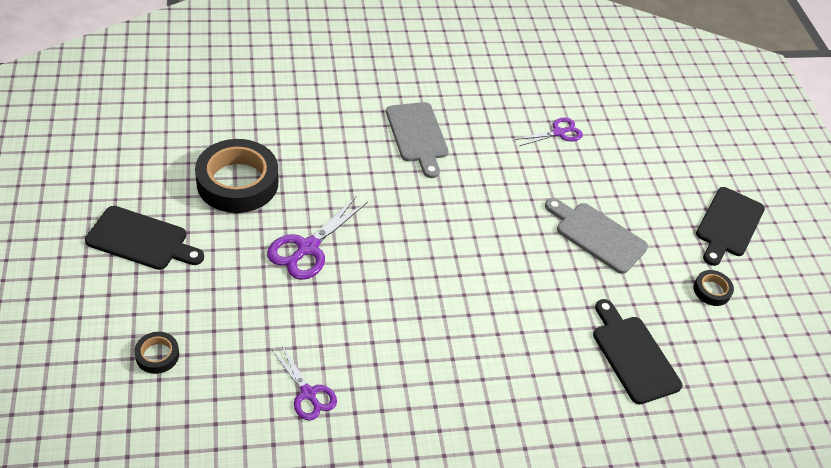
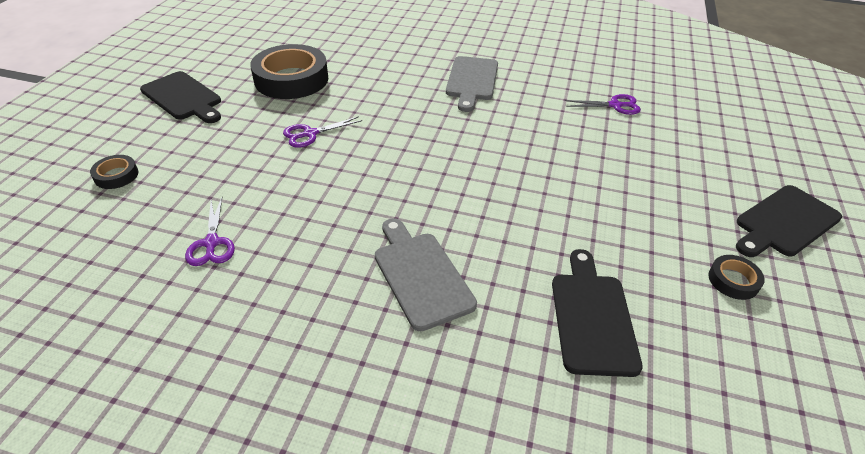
camera: 30 degrees right, 5 degrees down
purple scissors [267,196,368,280] -> purple scissors [283,116,363,148], size x0.66
grey cutting board [545,198,648,274] -> grey cutting board moved to [375,218,477,331]

